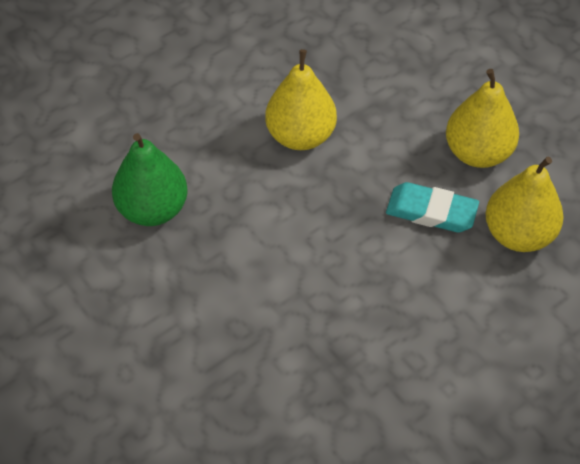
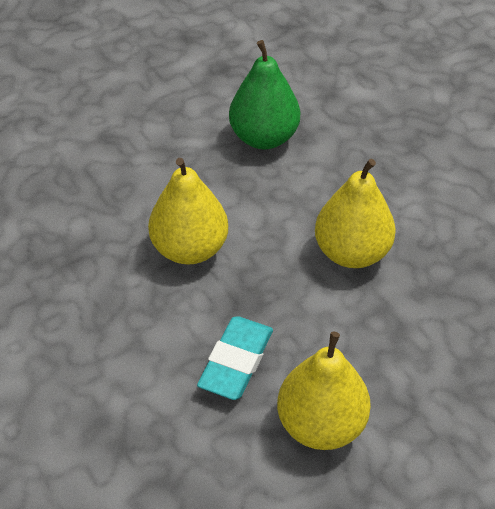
camera: 95 degrees right, 5 degrees down
yellow pear [485,157,564,252] -> yellow pear moved to [148,158,228,264]

